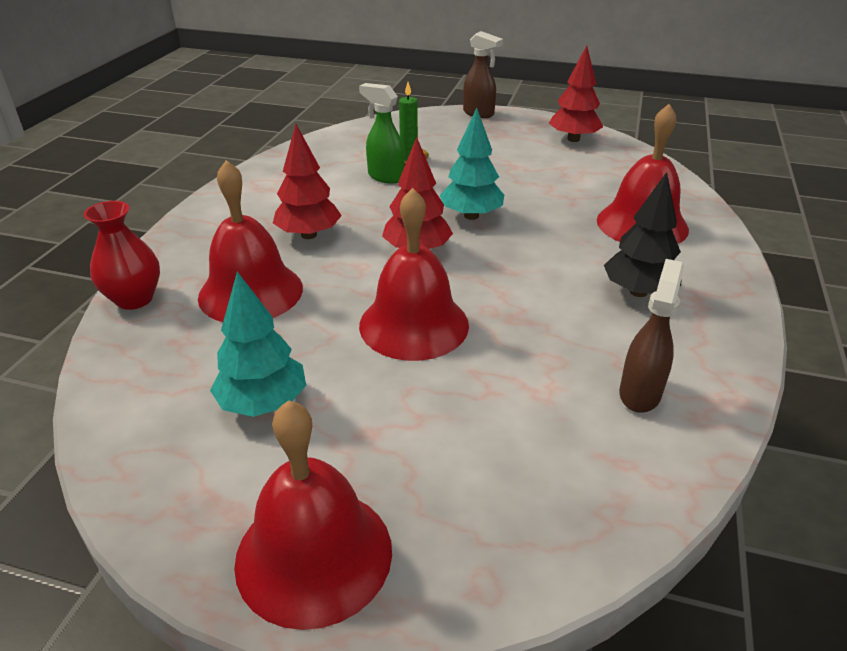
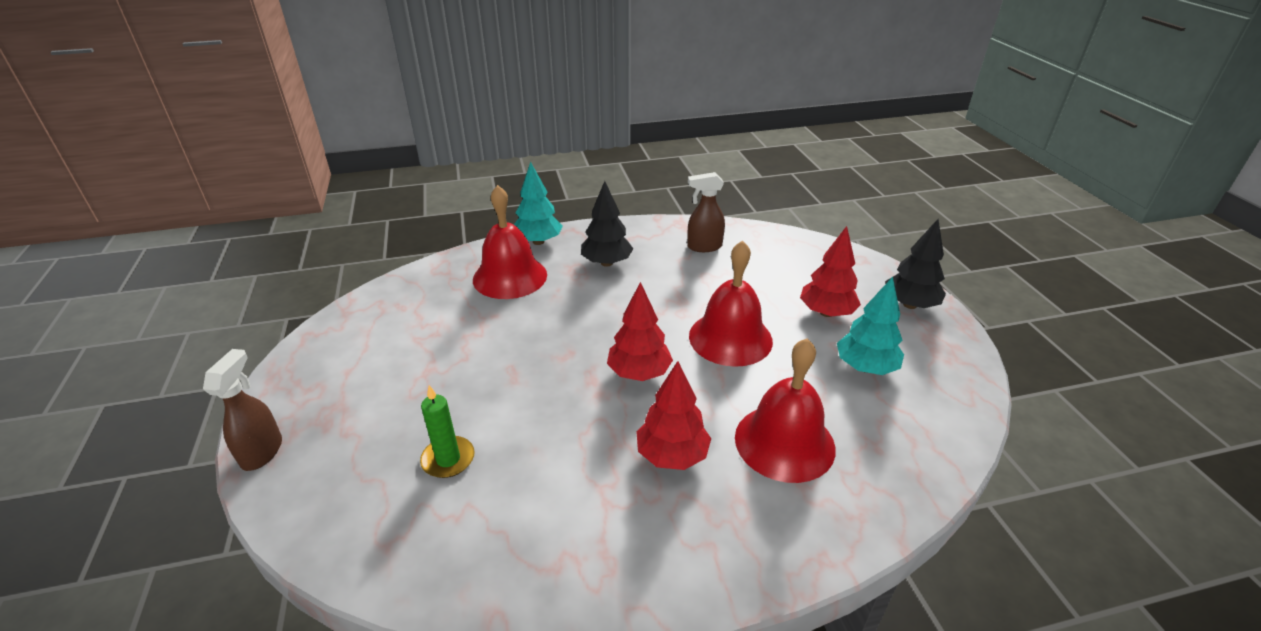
camera: 120 degrees left, 0 degrees up
red vase [84,201,160,310] -> none
red bell [234,400,392,630] -> black tree [885,219,946,309]
green spray bottle [359,83,405,184] -> none
turquoise tree [440,108,504,220] -> turquoise tree moved to [514,162,563,245]
red tree [549,46,603,142] -> red tree moved to [800,226,861,317]

